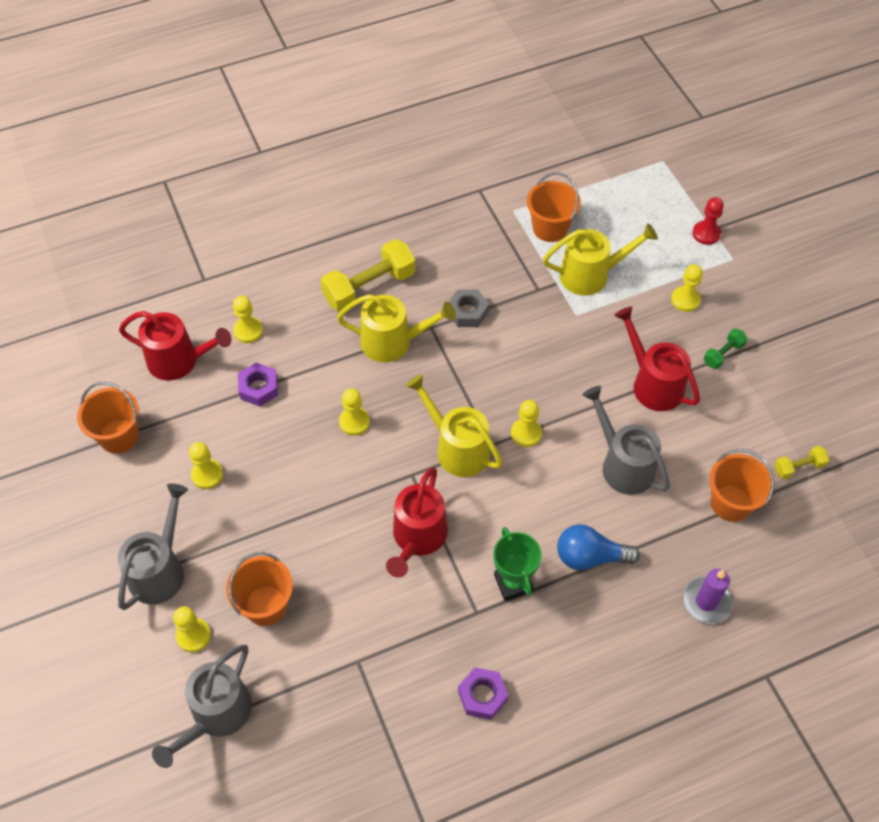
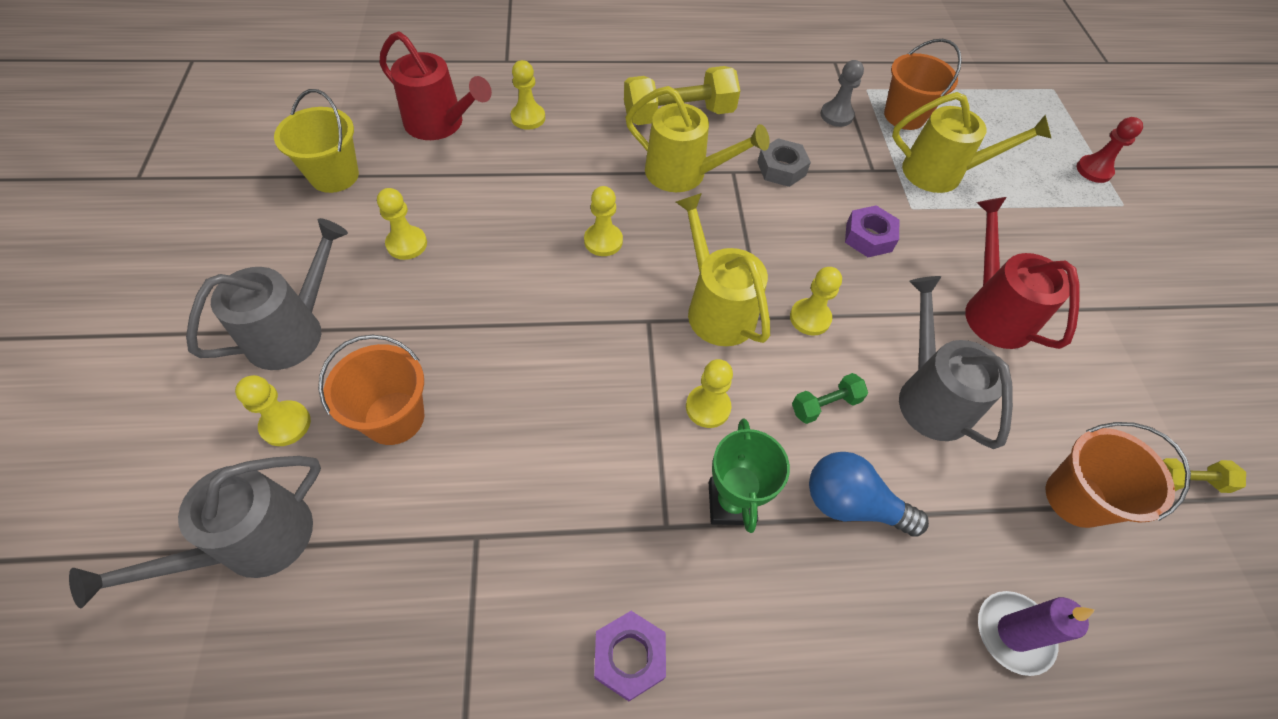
camera: 15 degrees right, 0 degrees up
orange bucket [77,382,139,453] -> yellow bucket [274,89,359,193]
purple nut [238,362,278,407] -> purple nut moved to [845,205,899,257]
red watering can [386,467,448,577] -> none
yellow pawn [671,264,703,312] -> yellow pawn moved to [686,359,733,428]
green dumbbell [704,328,748,369] -> green dumbbell moved to [792,373,868,424]
none -> grey pawn [820,60,864,127]

